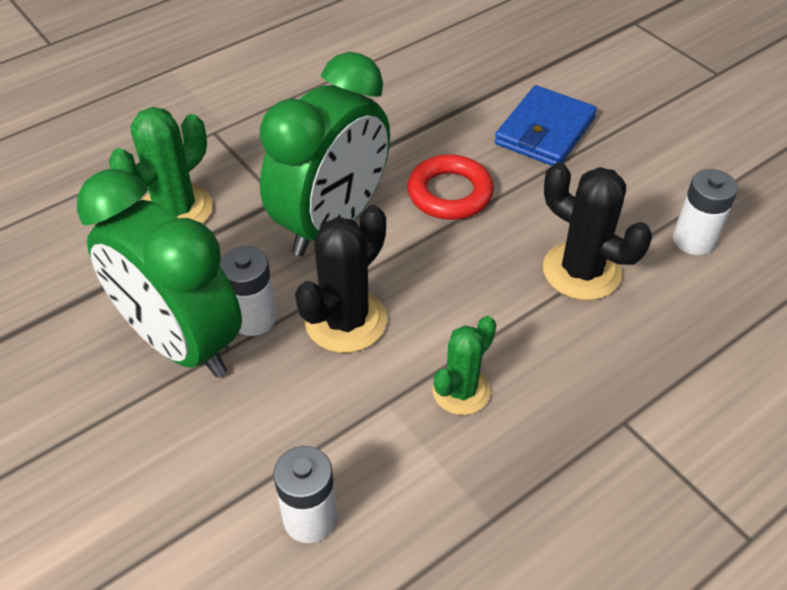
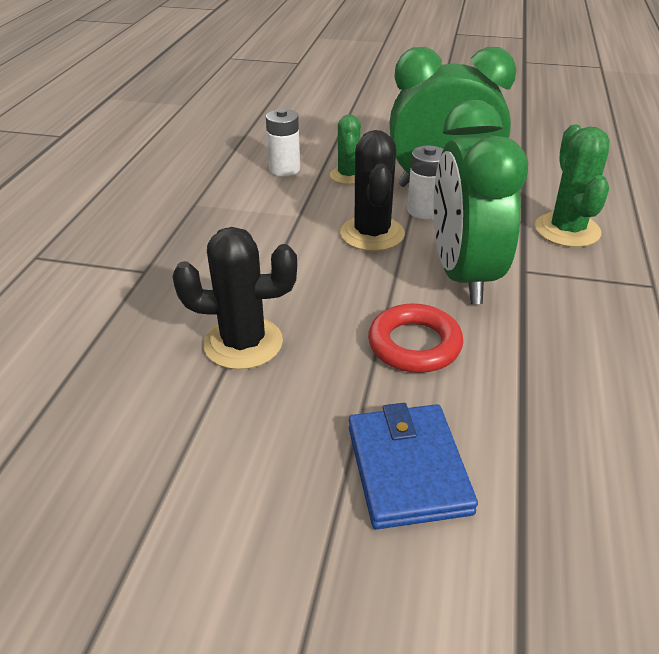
camera: 140 degrees right, 10 degrees down
green cactus [433,316,496,415] -> green cactus moved to [330,114,361,184]
white battery [673,169,738,255] -> none

